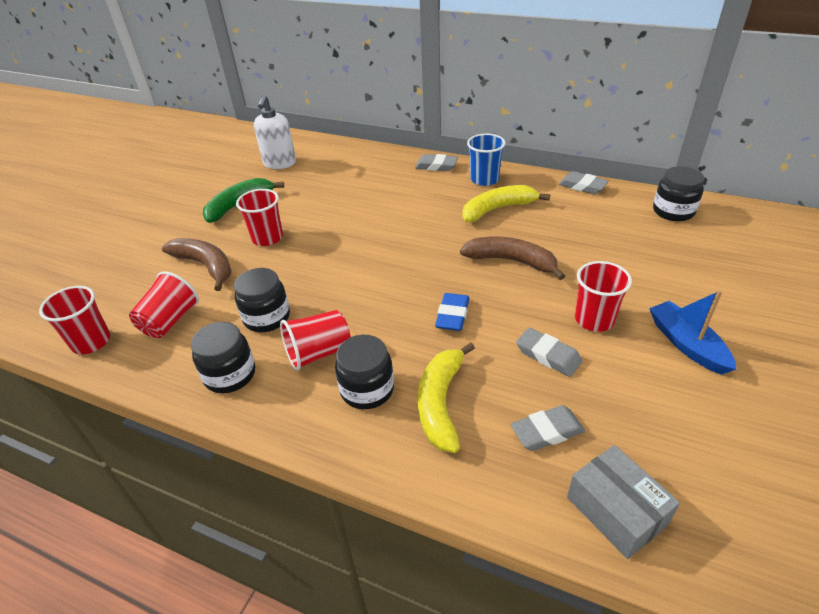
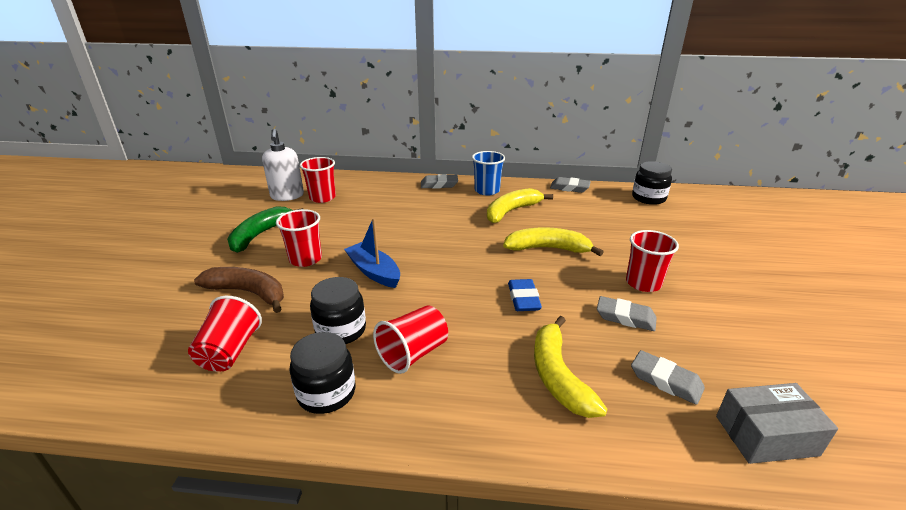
camera: 20 degrees left, 10 degrees down
red cup [39,286,110,354] -> red cup moved to [300,157,336,203]
black jar [335,335,394,409] -> none
brown banana [460,236,565,280] -> yellow banana [503,227,604,256]
grey eraser [511,405,585,451] -> grey eraser turned 75 degrees clockwise [631,350,705,405]
grey box [567,445,680,559] -> grey box turned 45 degrees counterclockwise [716,383,838,464]
blue boat [649,290,736,375] -> blue boat moved to [344,218,400,288]

